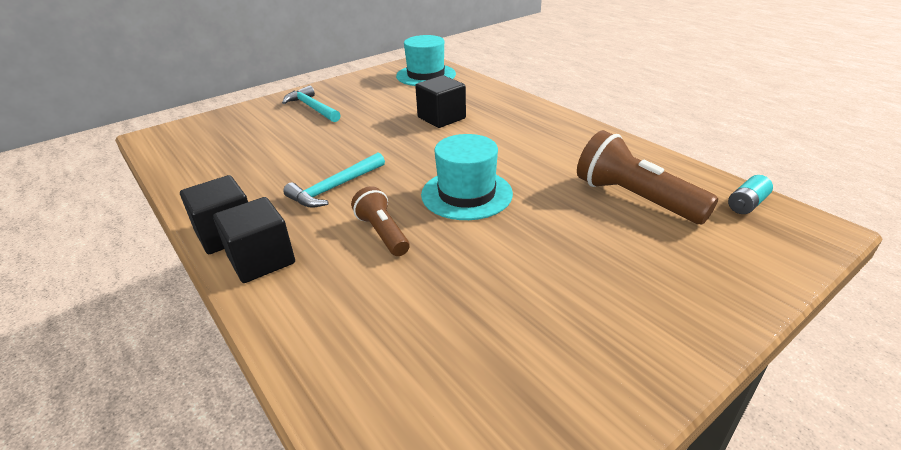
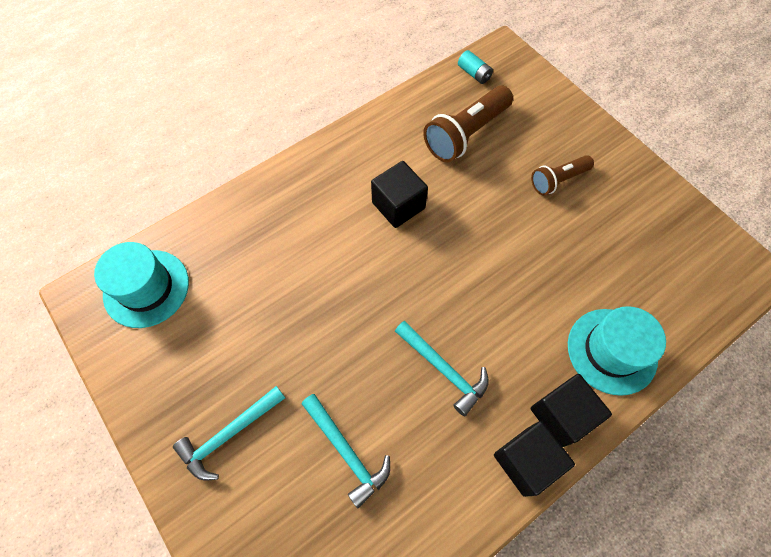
camera: 90 degrees left, 30 degrees up
brown flashlight [351,186,410,256] -> brown flashlight moved to [531,155,594,195]
black cube [415,75,466,128] -> black cube moved to [371,161,428,228]
turquoise hat [421,134,513,220] -> turquoise hat moved to [568,306,666,396]
none -> turquoise hammer [302,394,390,508]

